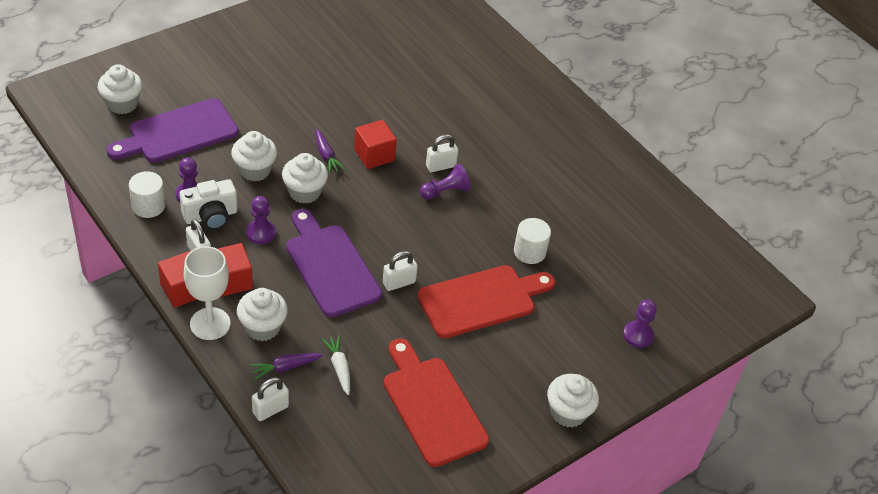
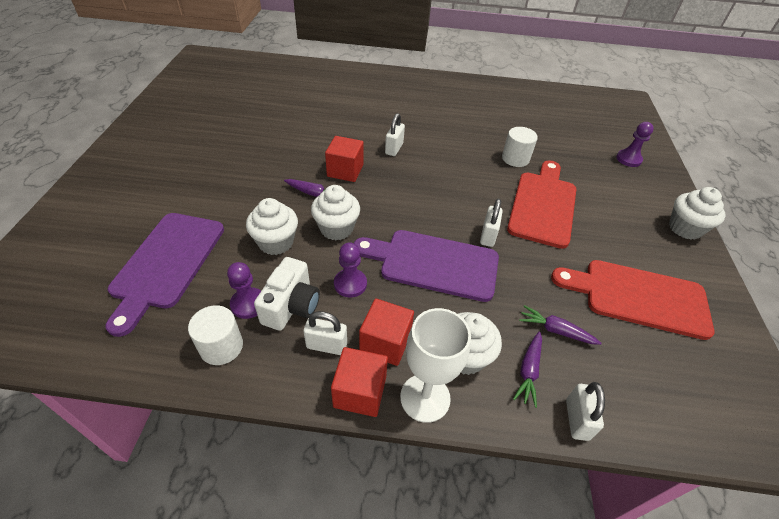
camera: 45 degrees left, 0 degrees up
white cupcake [98,64,143,114] -> none
white carrot [322,335,350,395] -> purple carrot [519,305,602,345]
purple pawn [420,164,471,200] -> none

